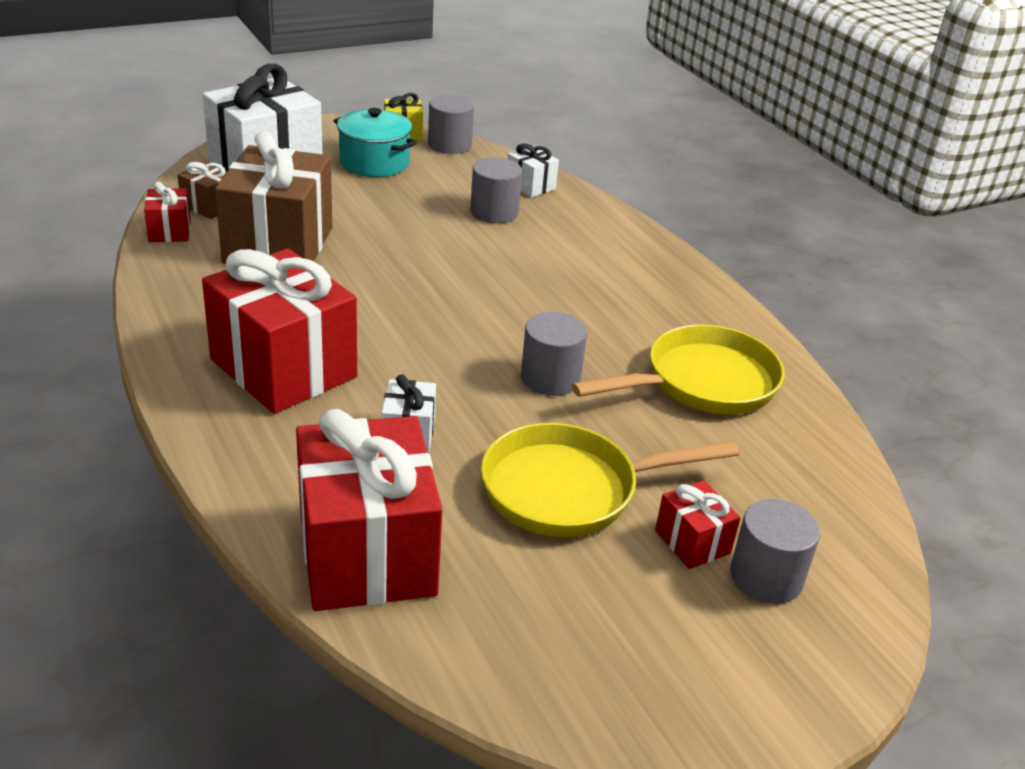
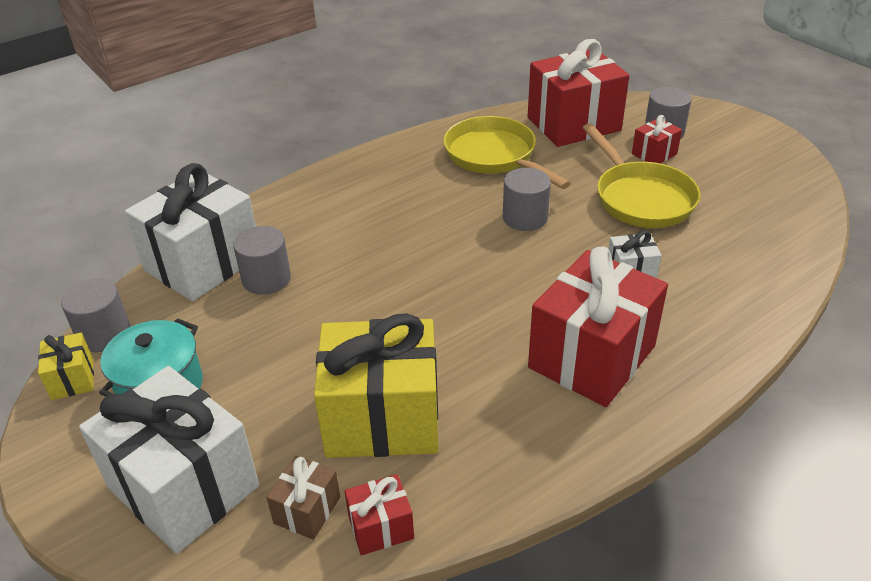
camera: 95 degrees left, 5 degrees up
brown gift [215,131,332,264] -> yellow gift [314,313,438,458]
red gift [296,409,442,611] -> red gift moved to [528,39,629,147]
white gift [508,144,559,198] -> white gift [125,163,256,301], size x2.23

